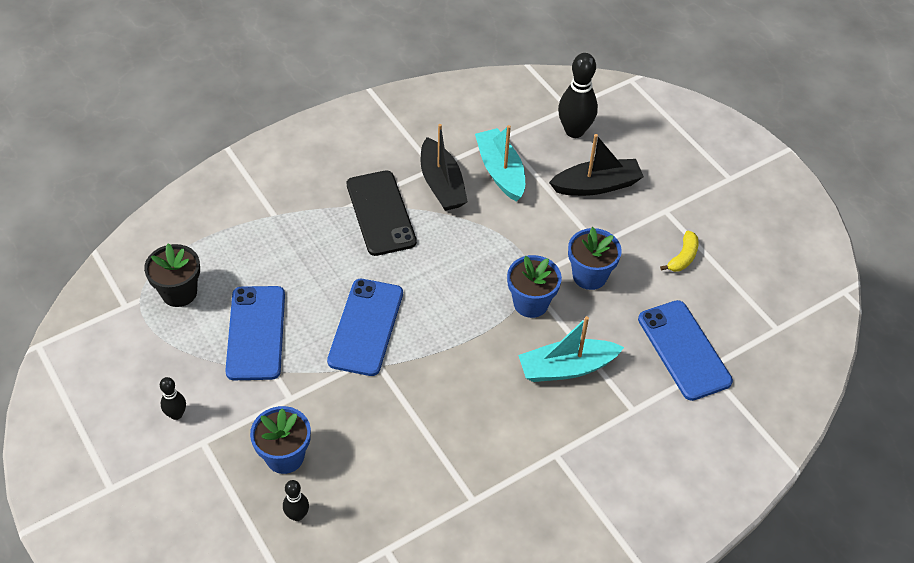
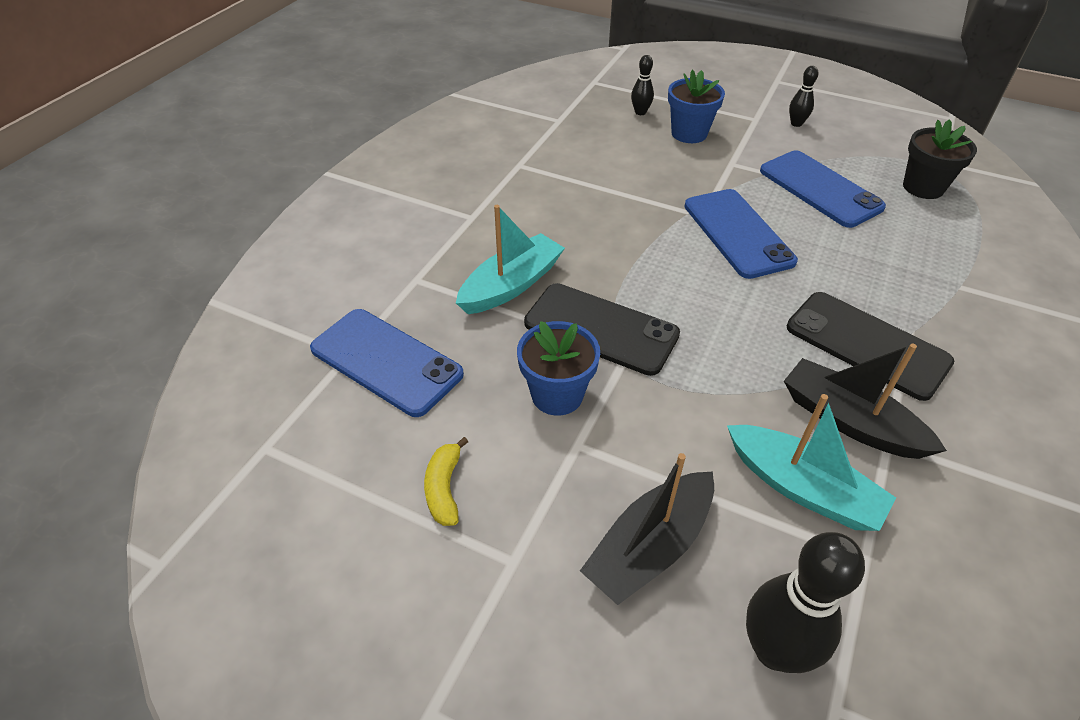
camera: 150 degrees right, 5 degrees down
blue flower pot [507,255,562,318] -> black phone [524,283,680,376]

